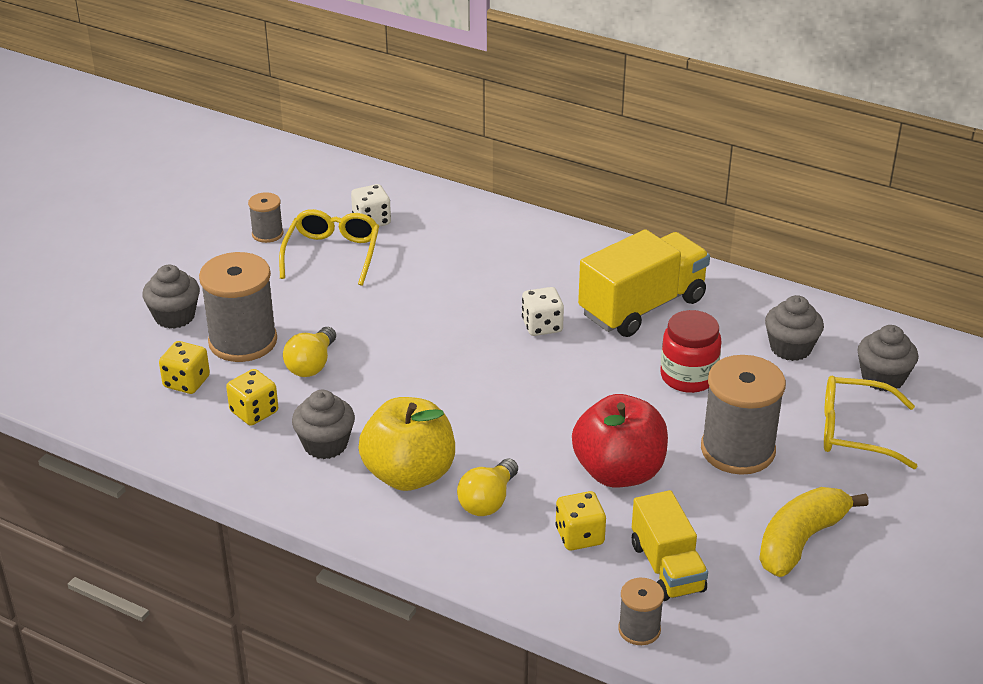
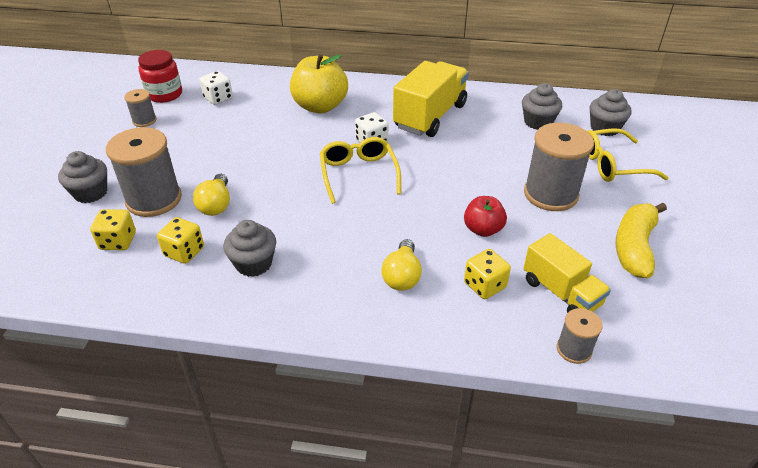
camera: 20 degrees left, 5 degrees up
yellow glasses [279,209,379,286] -> yellow glasses moved to [320,137,401,204]
yellow apple [359,397,455,491] -> yellow apple moved to [290,54,348,113]
red apple [572,394,668,488] -> red apple [464,196,507,237], size x0.58
red jar [660,310,721,393] -> red jar moved to [138,50,182,103]

